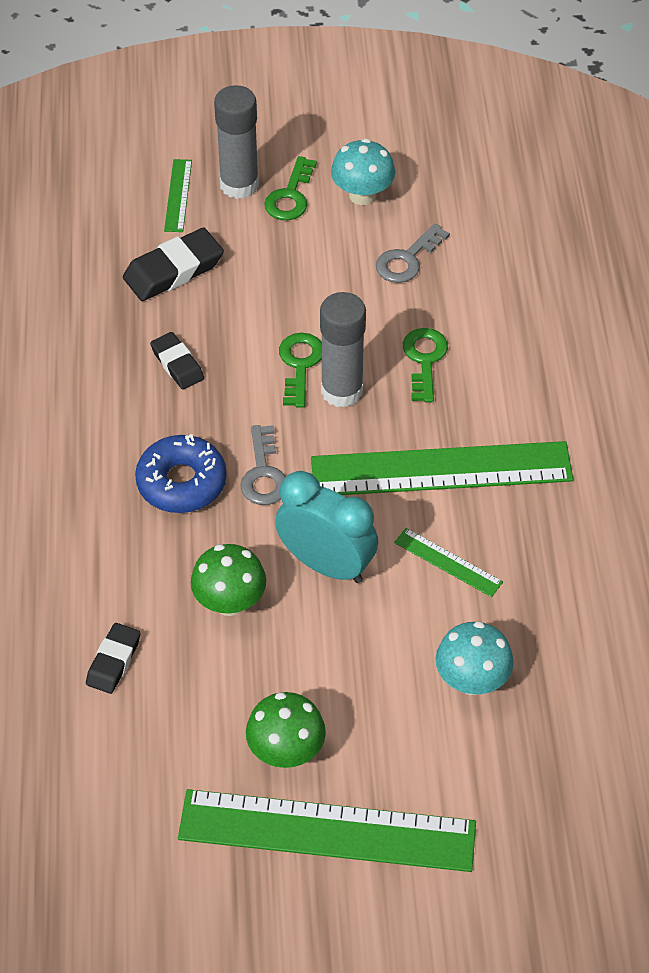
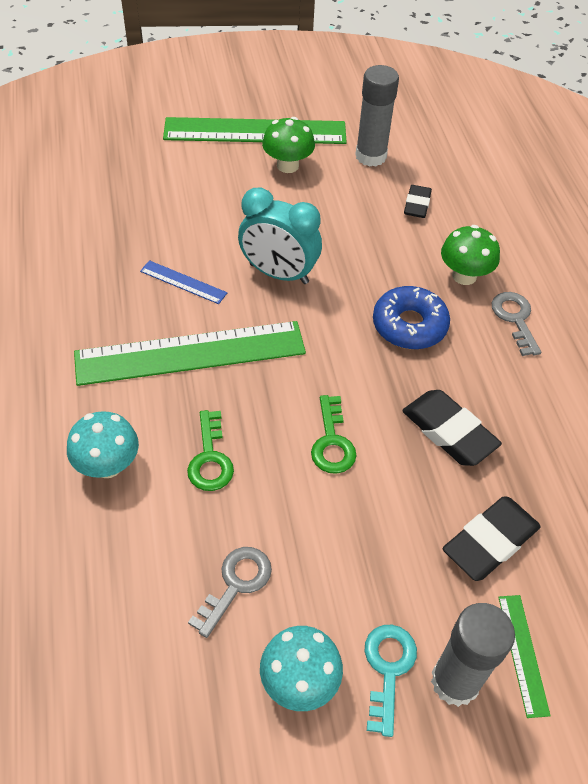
camera: 170 degrees right, 0 degrees up
black eraser [150,332,204,390] -> black eraser [402,390,502,466], size x1.59
green mushroom [191,544,266,616] -> green mushroom moved to [441,225,500,285]
grey key [240,425,286,505] -> grey key moved to [492,292,541,356]
green key [264,156,317,220] -> turquoise key [365,625,417,737]
grey glue stick [320,292,366,407] -> grey glue stick moved to [355,65,399,166]
green ruler [394,528,503,597] -> blue ruler [140,260,227,304]
turquoise mushroom [436,621,514,695] -> turquoise mushroom moved to [67,411,139,478]

